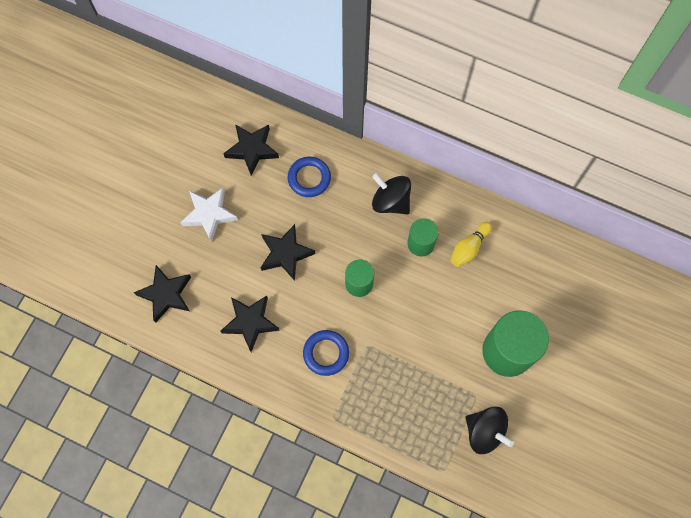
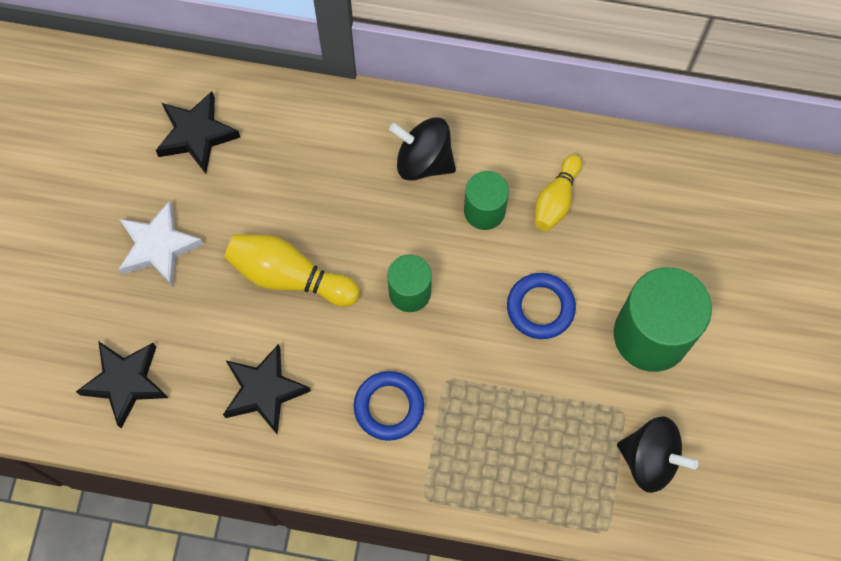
camera: 15 degrees left, 0 degrees up
black star [260,224,315,281] -> yellow bowling pin [224,234,360,307]
blue ring [288,157,331,197] -> blue ring moved to [507,273,576,339]

